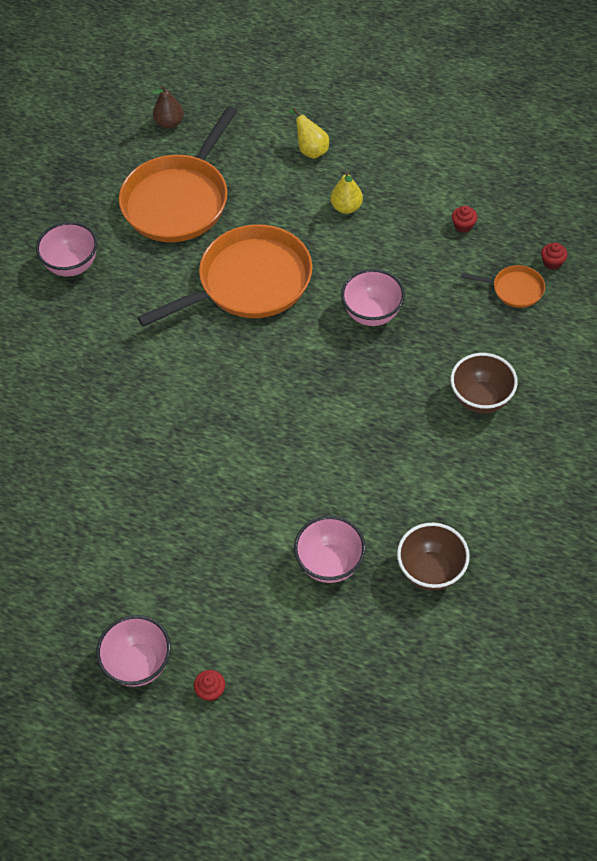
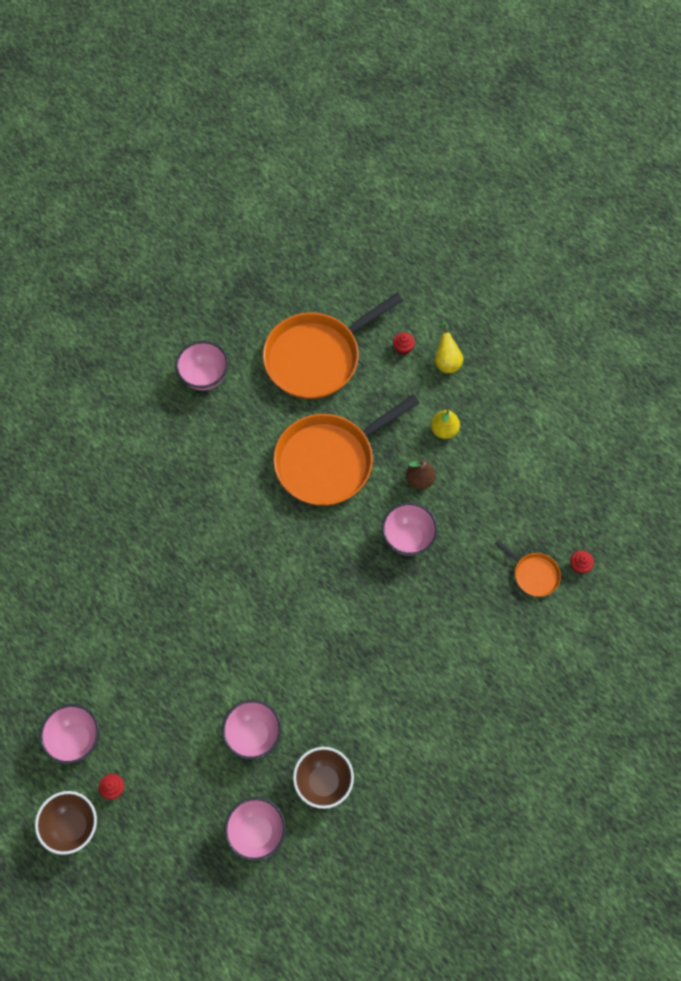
camera: 25 degrees right, 10 degrees up
orange pan [137,224,312,327] -> orange pan turned 150 degrees clockwise [273,395,420,506]
brown pear [152,85,184,129] -> brown pear moved to [406,460,436,489]
brown bowl [451,353,518,414] -> brown bowl moved to [35,791,97,855]
red cupcake [452,206,477,233] -> red cupcake moved to [393,332,415,355]
none -> pink bowl [224,797,286,861]

